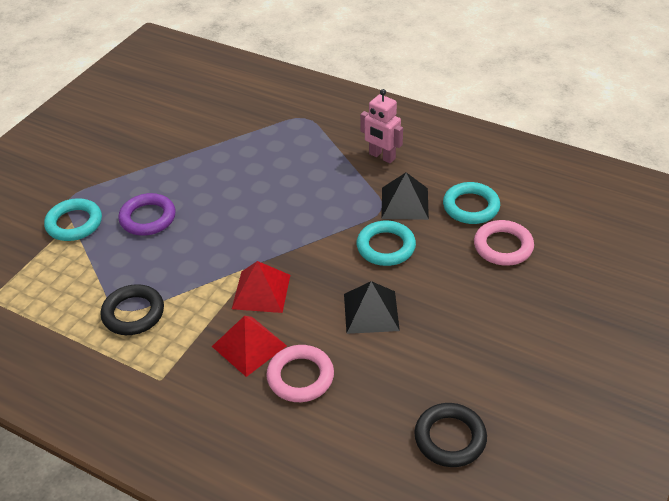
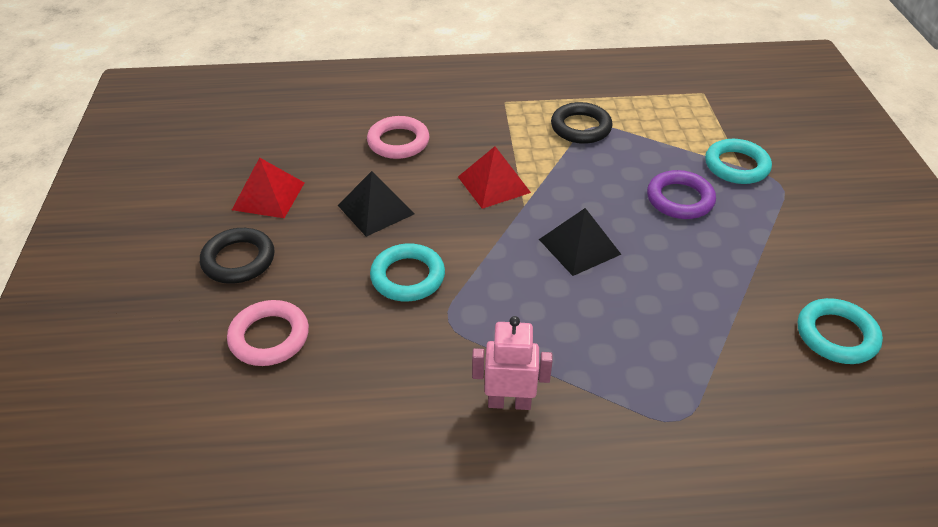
camera: 145 degrees right, 0 degrees up
red pyramid [212,316,287,377] -> red pyramid moved to [232,158,305,218]
black pyramid [381,172,429,220] -> black pyramid moved to [539,208,622,276]
black ring [414,403,487,467] -> black ring moved to [200,228,274,284]
turquoise ring [443,182,500,224] -> turquoise ring moved to [798,298,883,364]

